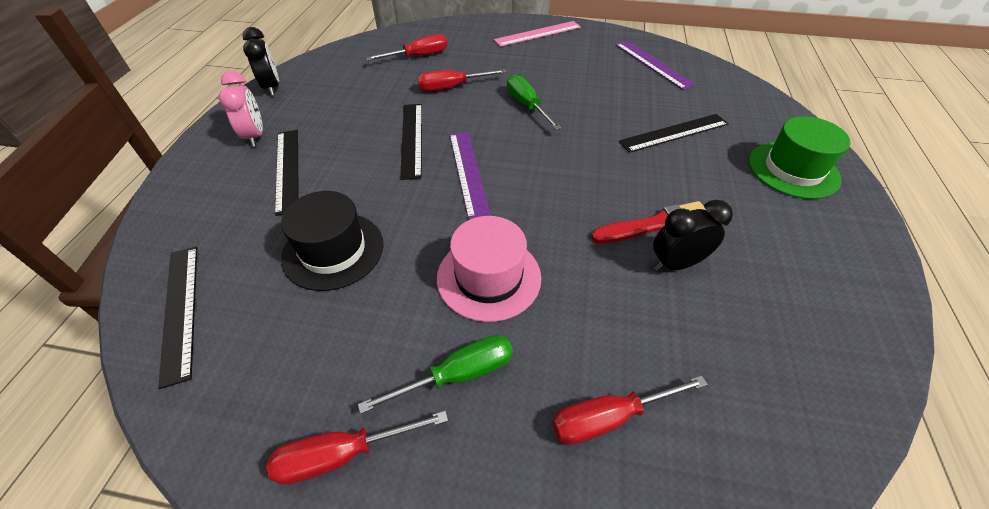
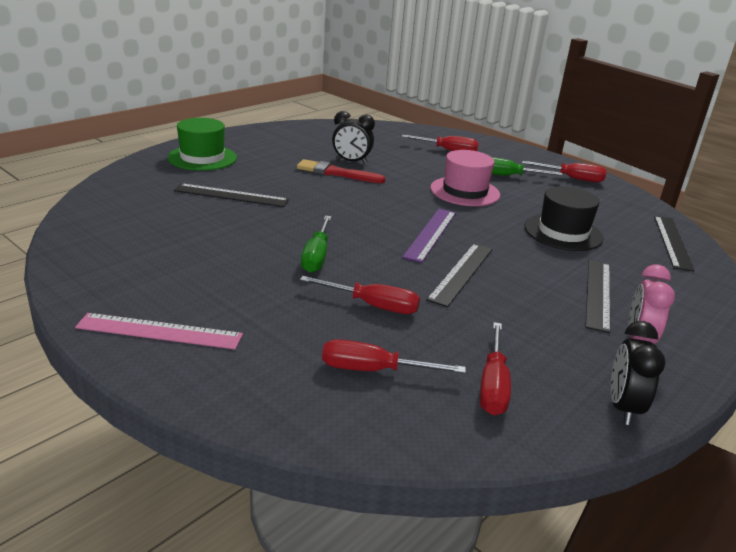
camera: 150 degrees left, 20 degrees down
purple ruler [616,41,696,90] -> none
none -> red screwdriver [480,322,511,415]

